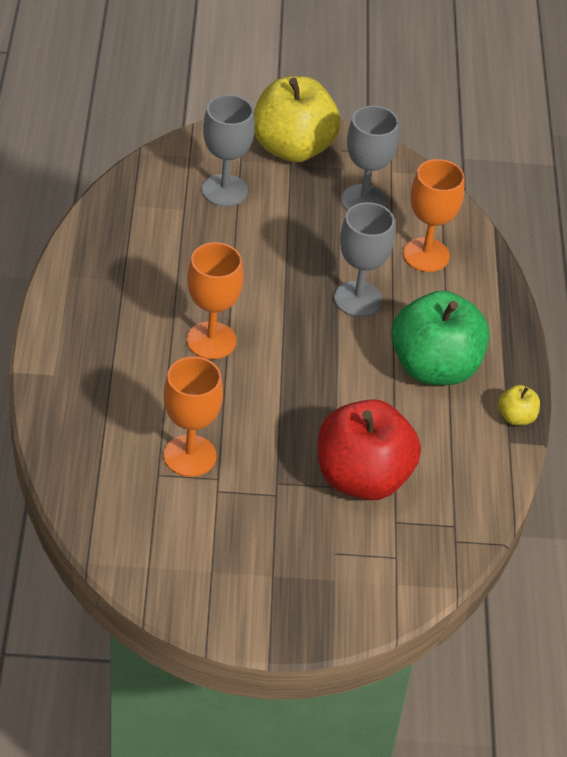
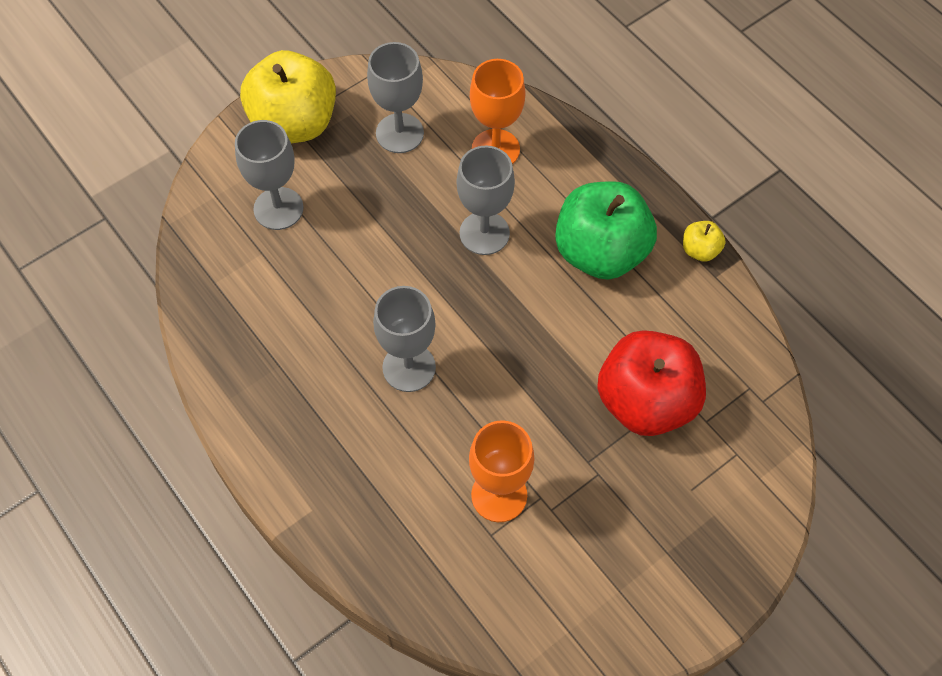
camera: 35 degrees left, 15 degrees up
orange goblet [187,242,243,359] -> grey goblet [373,286,436,392]

